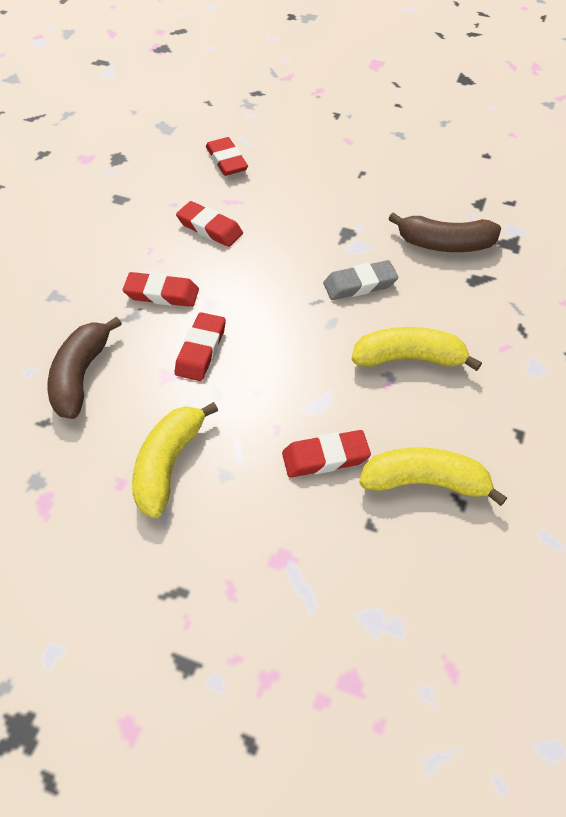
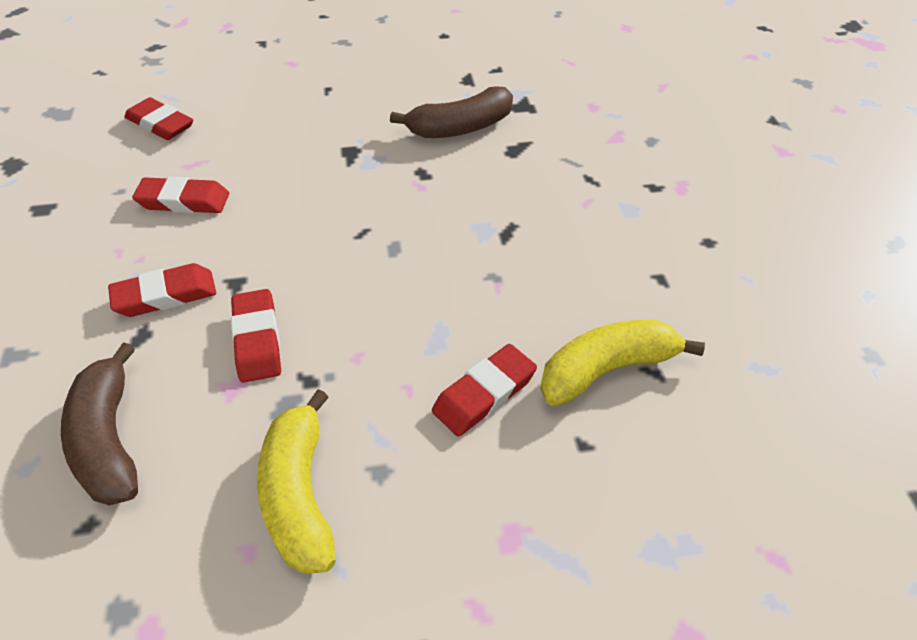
camera: 30 degrees left, 5 degrees down
grey eraser [323,260,398,300] -> none
yellow banana [351,327,482,371] -> none

